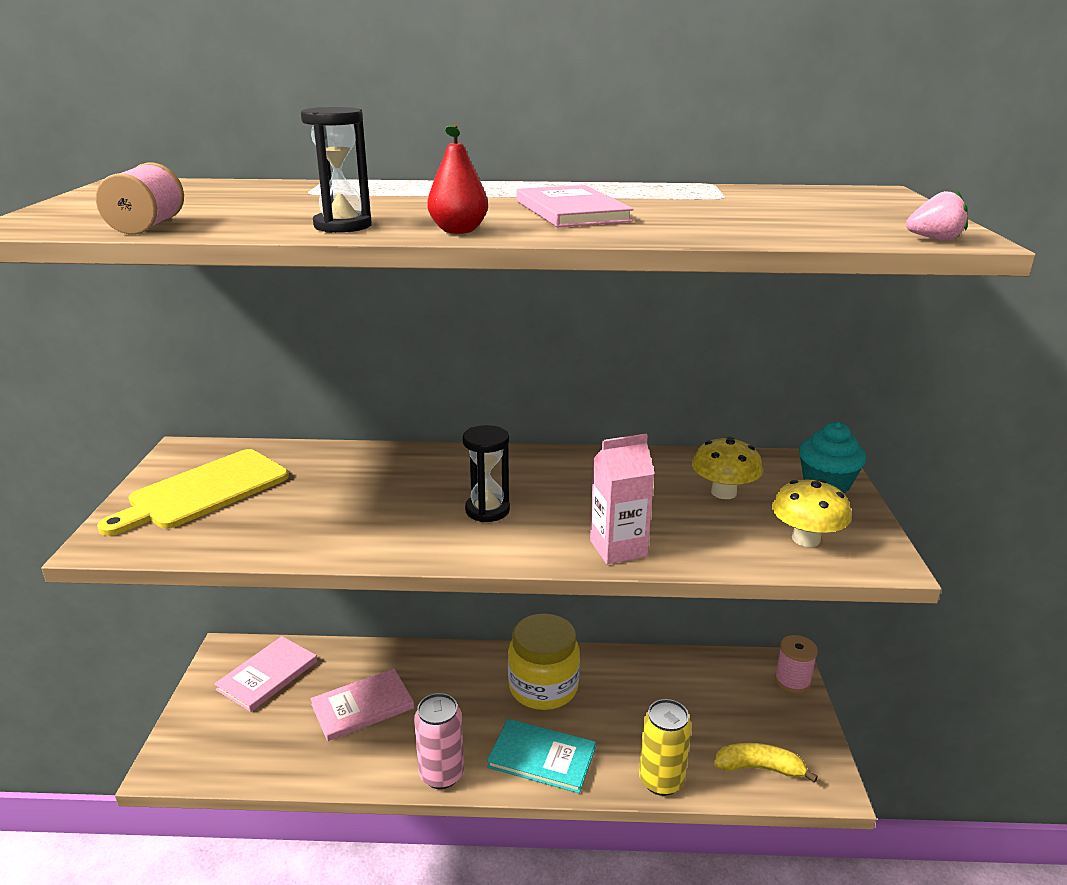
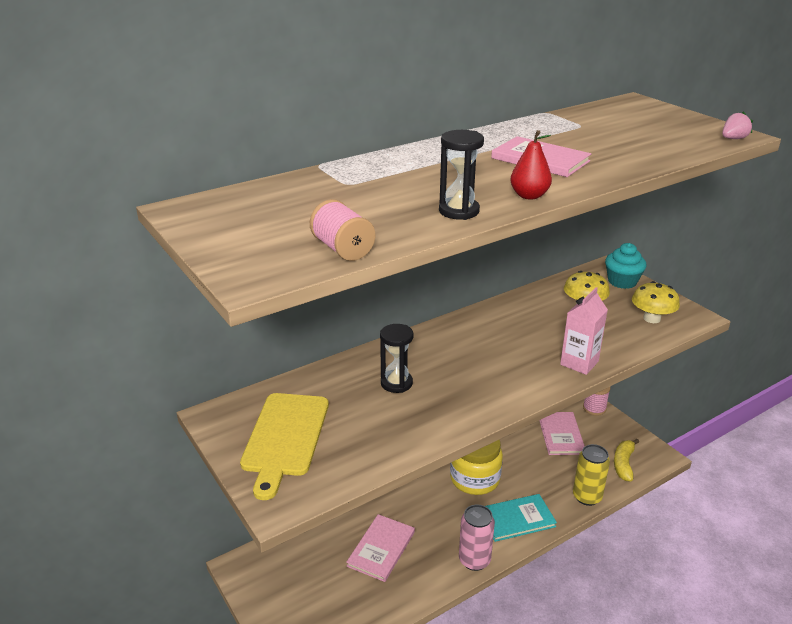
camera: 35 degrees left, 5 degrees up
pink book [214,636,317,712] -> pink book moved to [539,412,585,455]
black hourglass [463,425,510,522] -> black hourglass moved to [380,324,413,393]
yellow banana [714,743,818,783] -> yellow banana turned 45 degrees counterclockwise [614,439,639,482]

